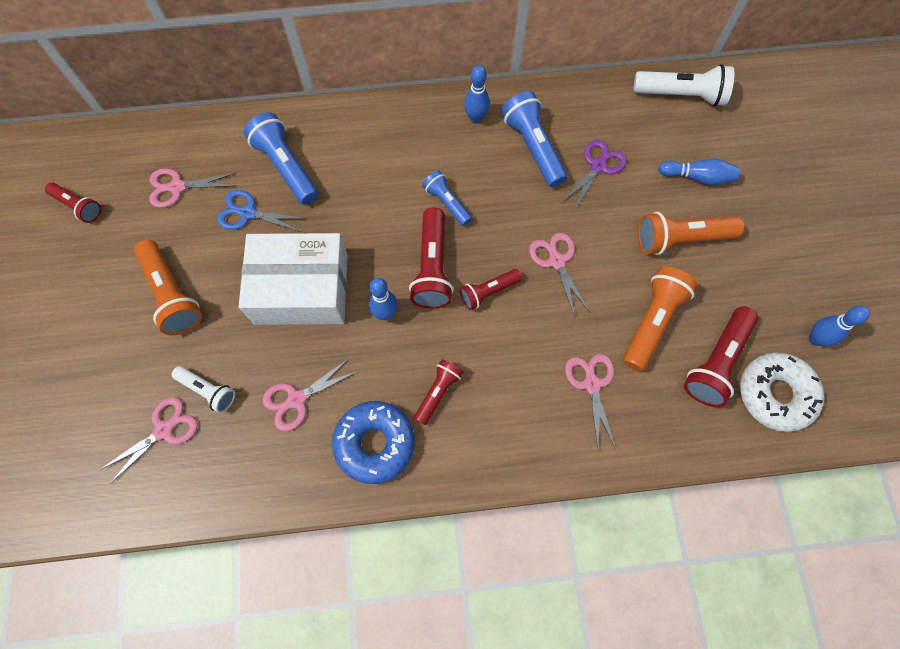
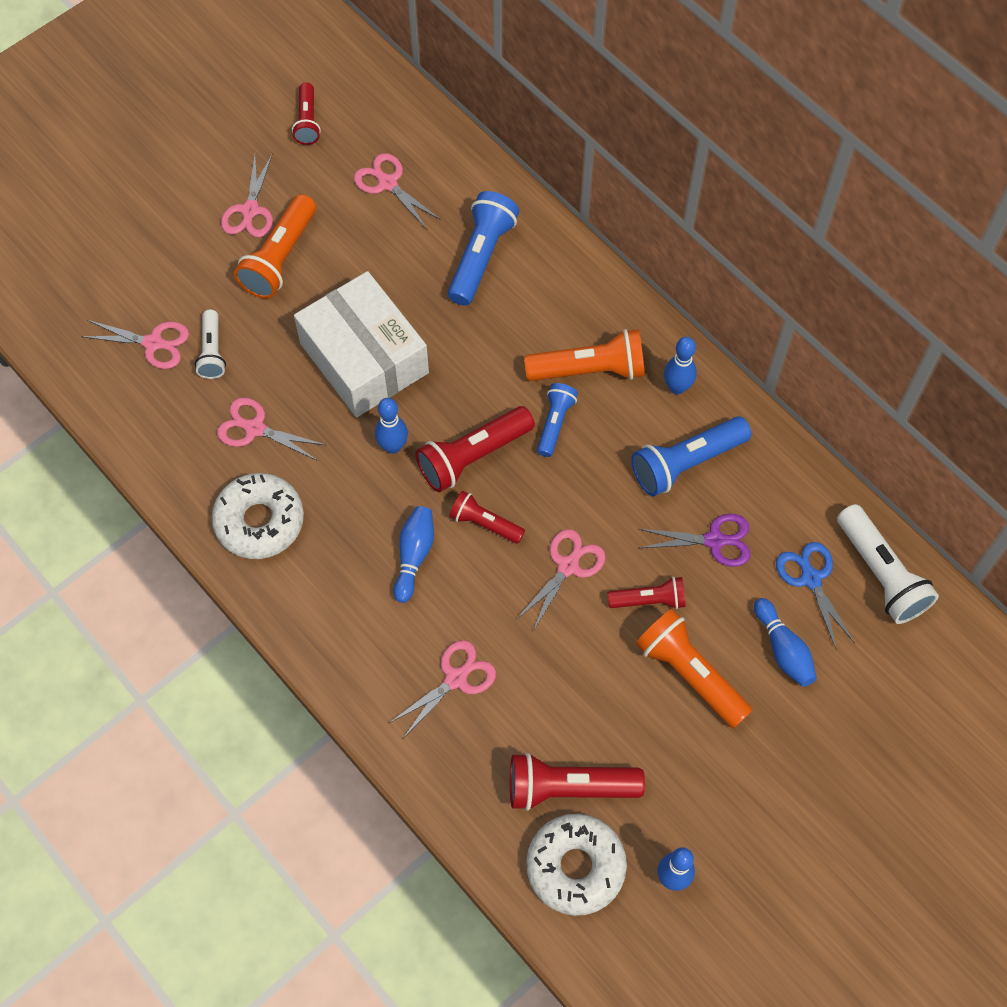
camera: 55 degrees right, 5 degrees down
blue scissors [217,190,306,232] -> blue scissors moved to [776,542,855,650]
blue donut [332,401,415,484] -> white donut [212,473,304,559]
red flashlight [414,359,464,425] -> red flashlight moved to [607,577,685,609]
blue flashlight [501,91,567,187] -> blue flashlight turned 150 degrees counterclockwise [631,417,751,496]
orange flashlight [623,267,698,372] -> orange flashlight moved to [524,329,645,381]
none -> pink scissors [221,153,273,238]
none -> blue bowling pin [393,506,434,603]

